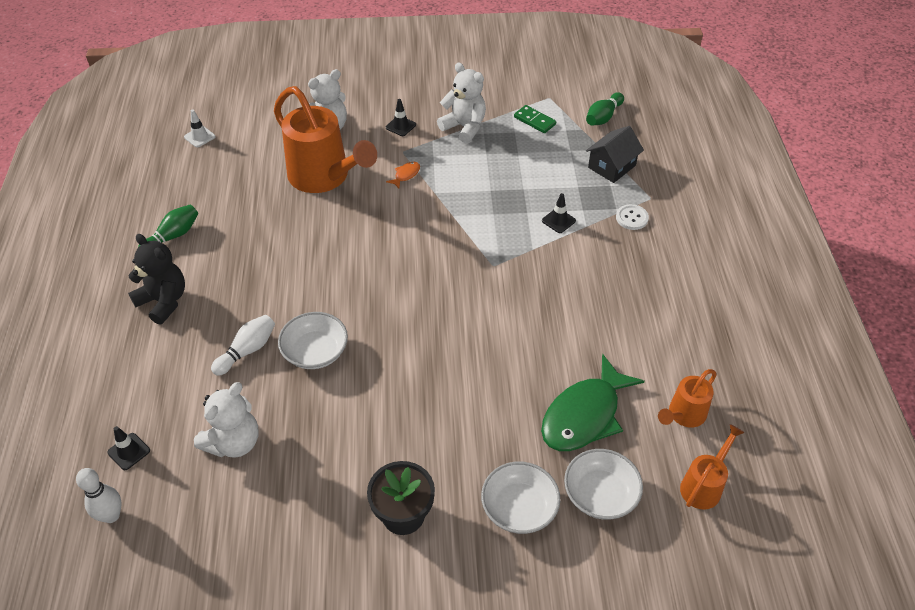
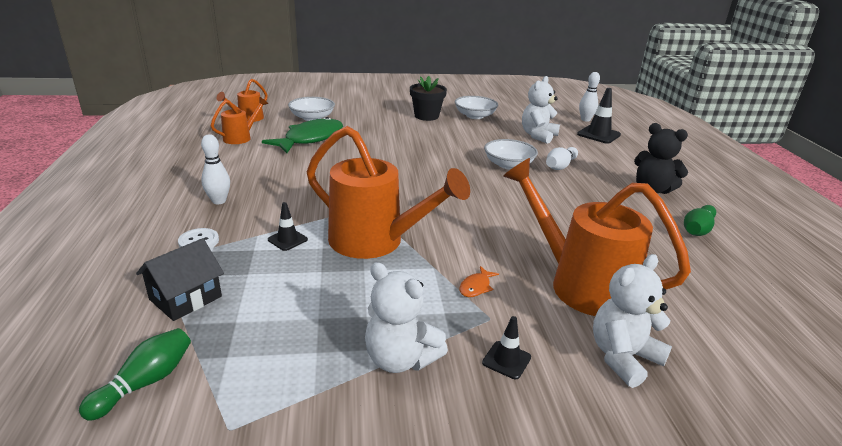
camera: 175 degrees right, 20 degrees down
black traffic cone [107,426,150,470] -> black traffic cone [577,88,621,144], size x1.73
white traffic cone [184,109,216,148] -> none
white bowl [481,462,560,534] -> white bowl moved to [455,96,498,119]
green domino [514,105,556,133] -> none
none -> white bowling pin [201,134,230,204]
none -> orange watering can [307,126,470,259]

